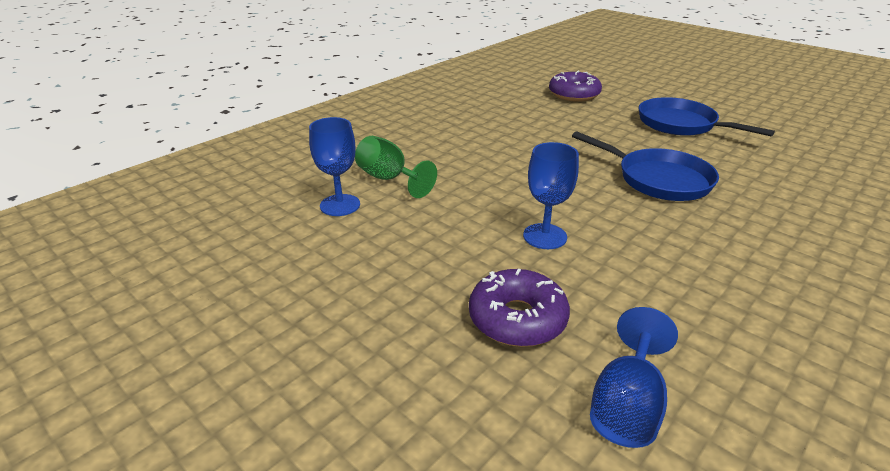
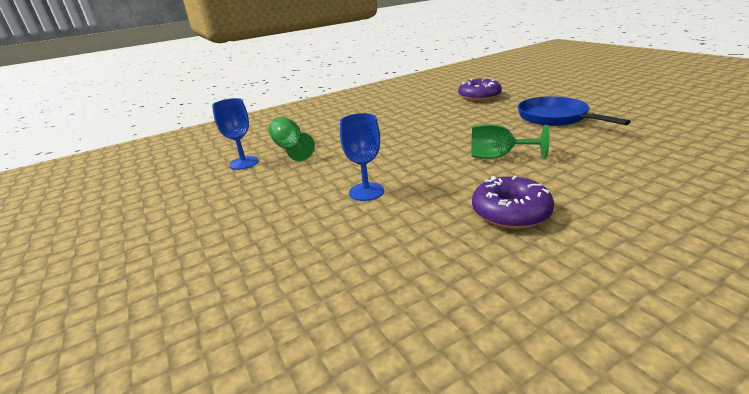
camera: 20 degrees right, 5 degrees down
purple donut [469,268,570,347] -> purple donut moved to [472,175,554,229]
blue pan [572,131,719,201] -> green goblet [471,124,550,159]
blue goblet [590,307,678,448] -> none

